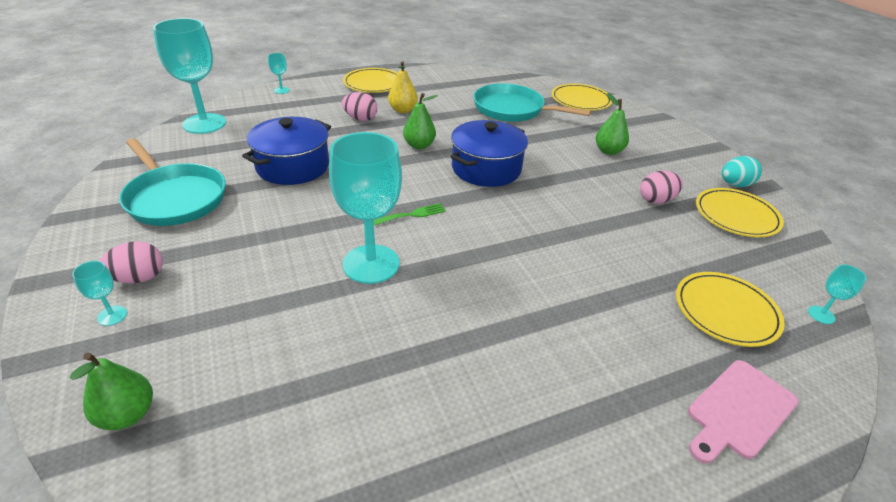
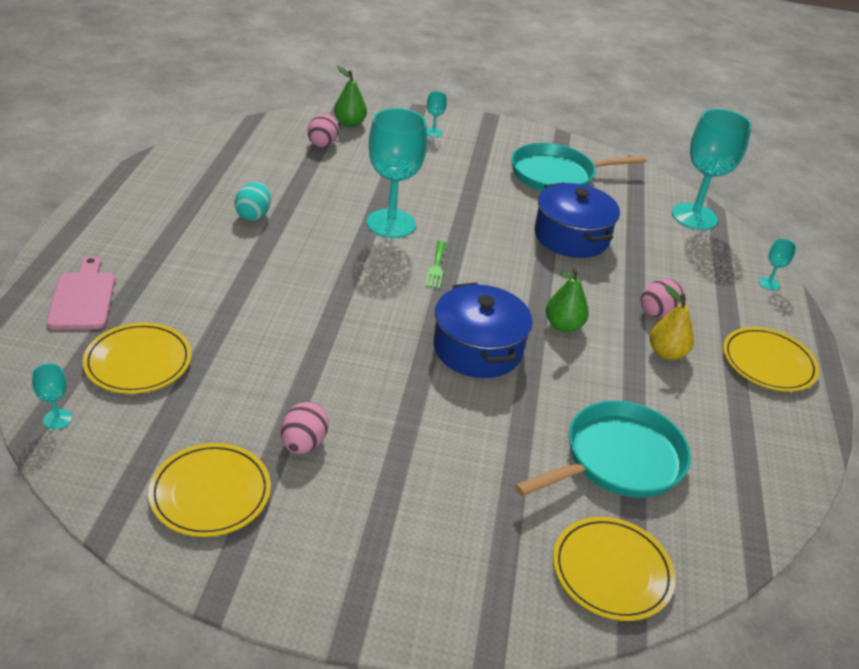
camera: 120 degrees right, 0 degrees up
pink egg [100,241,163,283] -> pink egg moved to [307,113,339,147]
green pear [596,93,629,155] -> none
turquoise egg [722,156,762,187] -> turquoise egg moved to [234,182,271,221]

